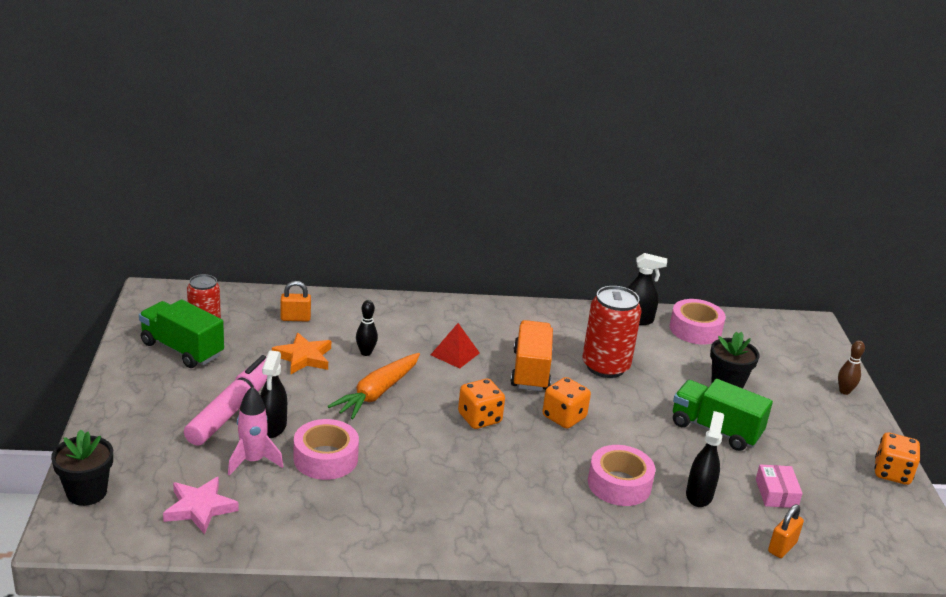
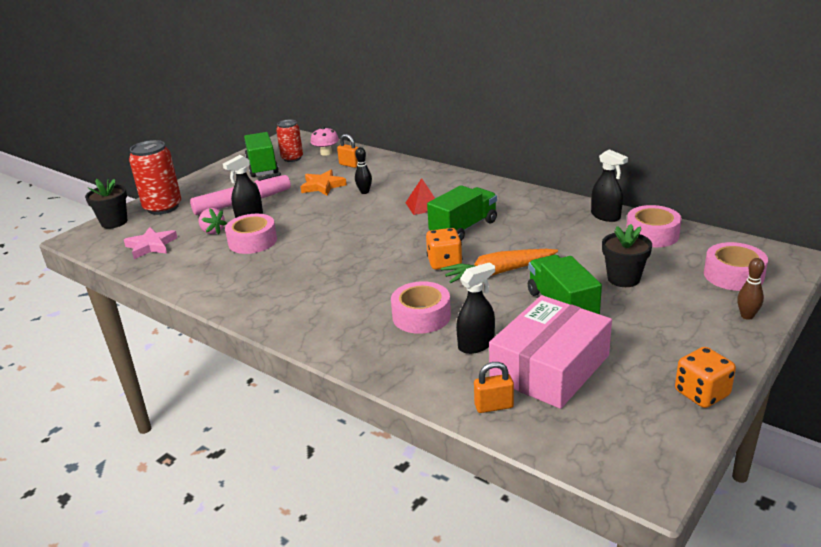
camera: 45 degrees right, 0 degrees up
pink rocket [228,387,283,476] -> pink strawberry [199,208,227,234]
orange carrot [328,353,420,419] -> orange carrot moved to [441,249,558,283]
orange dice [458,379,505,429] -> none
orange truck [511,320,553,391] -> green truck [427,185,497,241]
red can [583,286,642,378] -> red can moved to [129,140,182,215]
pink box [756,465,803,508] -> pink box [489,295,612,409], size x2.31
none -> pink mushroom [311,127,339,156]
none -> pink tape [704,242,768,291]

